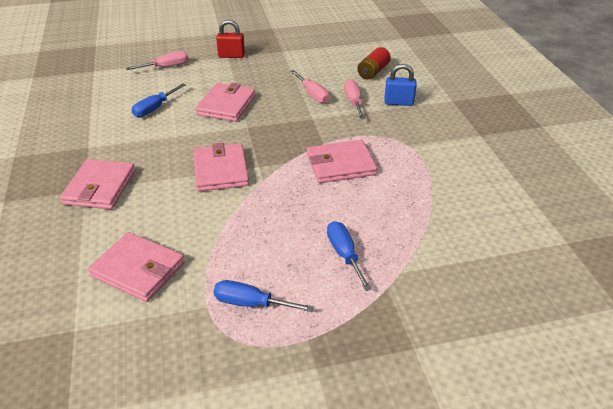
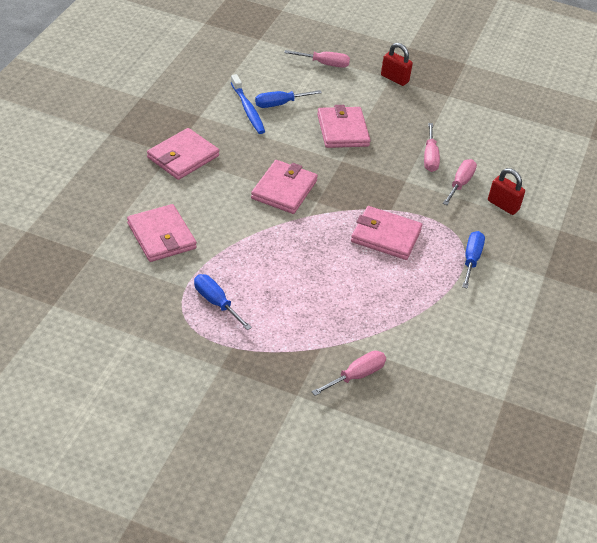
camera: 30 degrees right, 5 degrees up
pink wallet [195,83,256,122] -> pink wallet turned 60 degrees counterclockwise [317,105,370,148]
blue screwdriver [327,221,372,291] -> blue screwdriver moved to [462,231,485,289]
red battery [357,47,391,80] -> none
blue padlock [384,64,417,106] -> red padlock [488,168,525,215]
none -> blue toothbrush [231,74,265,134]
none -> pink screwdriver [311,351,386,396]

